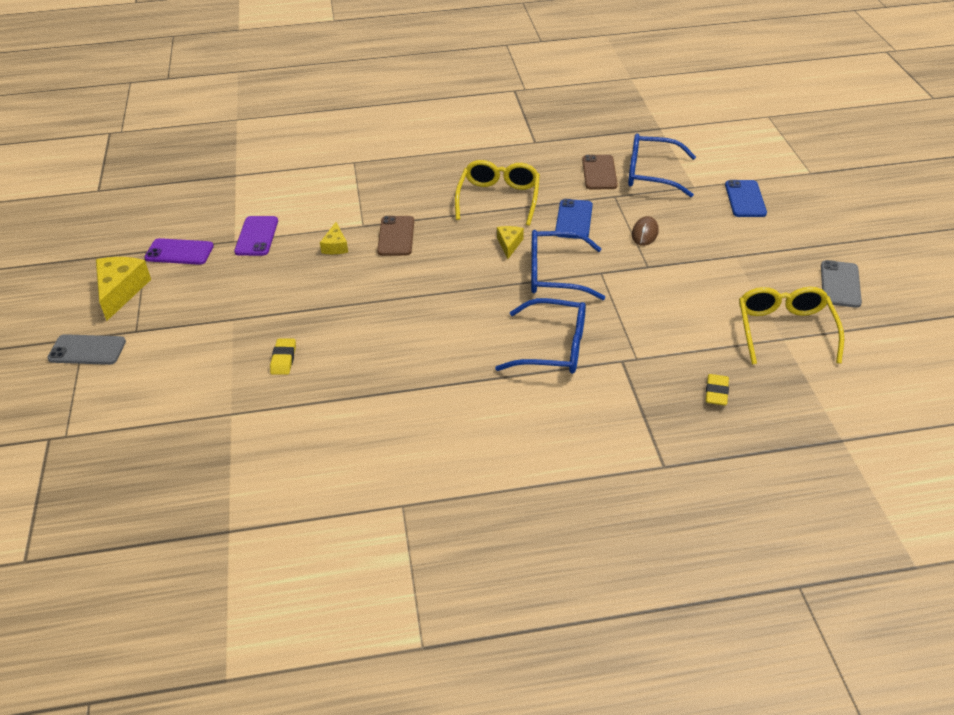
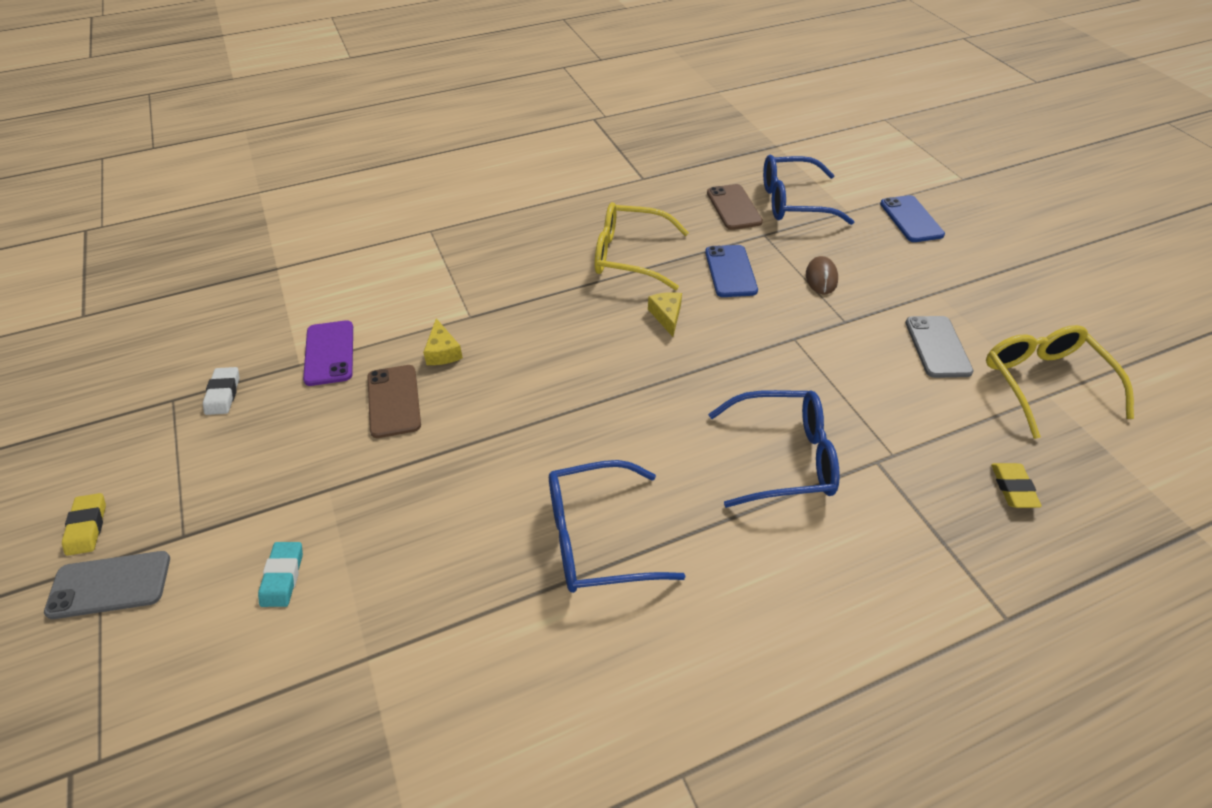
camera: 15 degrees left, 5 degrees up
yellow cheese [96,257,151,321] -> none
purple phone [145,238,214,265] -> white eraser [203,367,239,415]
yellow eraser [270,339,296,375] -> yellow eraser moved to [62,493,106,556]
brown phone [377,216,414,256] -> brown phone moved to [367,365,421,438]
yellow glasses [455,160,540,226] -> yellow glasses turned 75 degrees counterclockwise [595,202,689,290]
blue glasses [531,230,605,300] -> blue glasses moved to [549,460,686,593]
grey phone [821,260,862,308] -> grey phone moved to [905,316,973,378]
none -> turquoise eraser [258,542,303,607]

